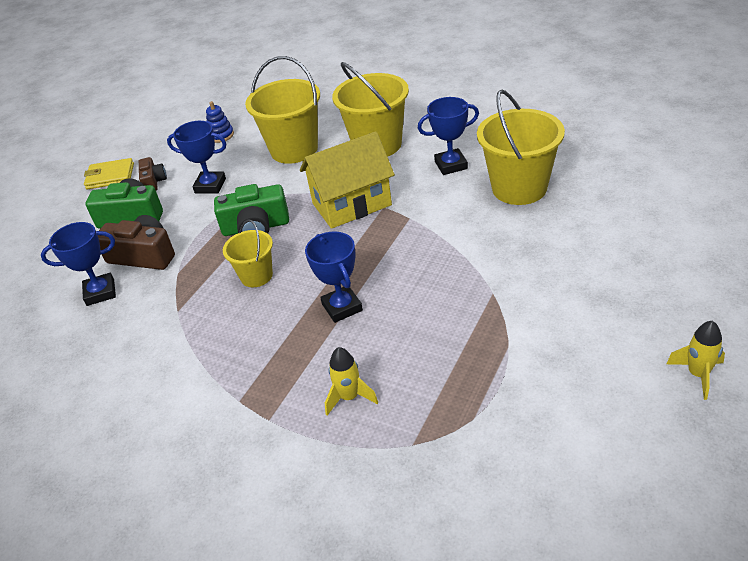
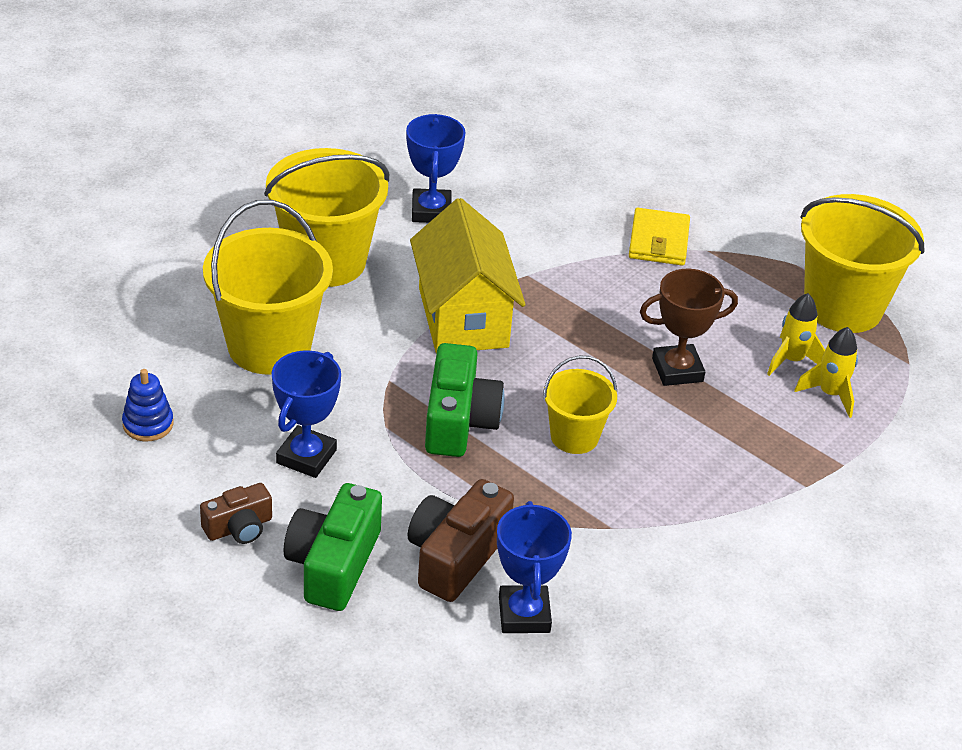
camera: 85 degrees left, 0 degrees up
yellow wallet [84,158,134,189] -> yellow wallet moved to [629,208,690,266]
brown camera [139,157,167,191] -> brown camera turned 150 degrees clockwise [200,483,272,544]
blue trophy [305,232,363,323] -> brown trophy [640,269,738,386]
yellow bucket [477,90,565,205] -> yellow bucket moved to [800,194,925,333]
yellow rocket [666,321,725,400] -> yellow rocket moved to [767,293,825,376]

